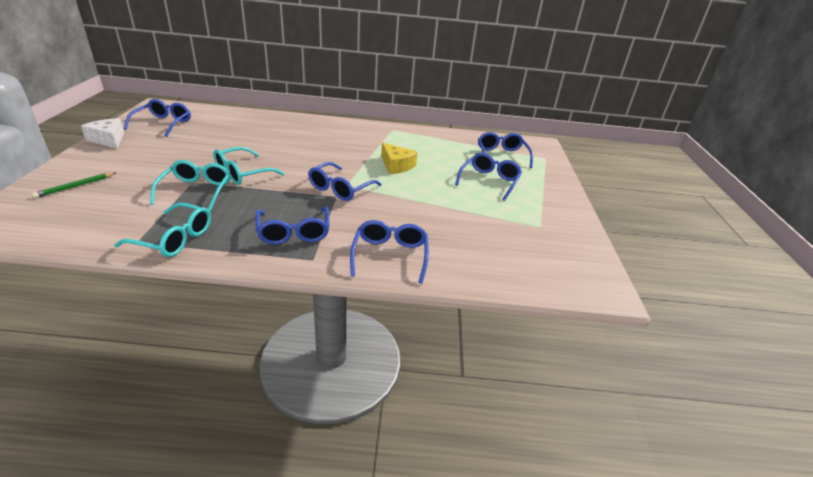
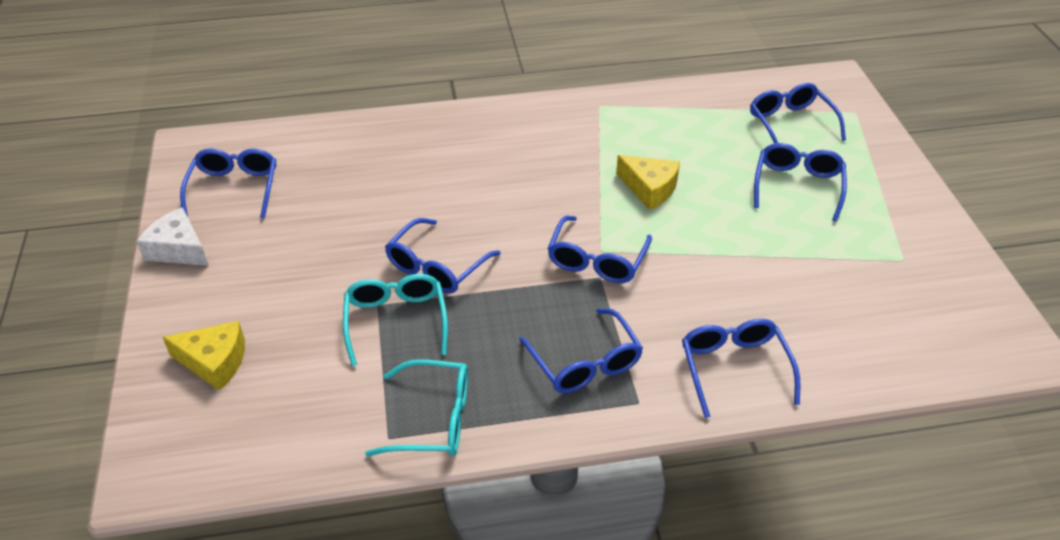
camera: 10 degrees left, 10 degrees up
green pencil [32,173,115,198] -> yellow cheese [162,321,245,391]
turquoise glasses [213,147,285,185] -> blue glasses [385,218,501,294]

